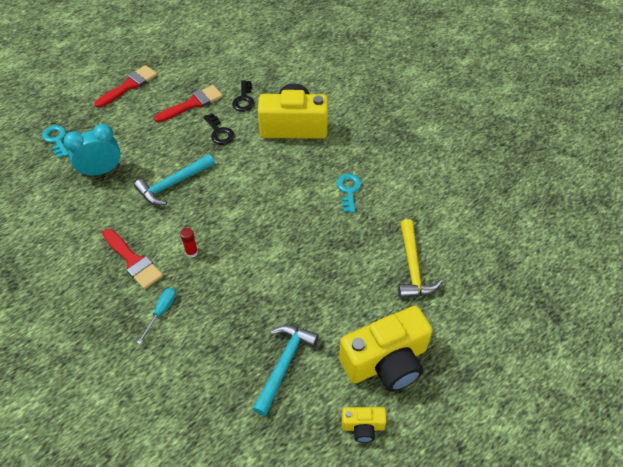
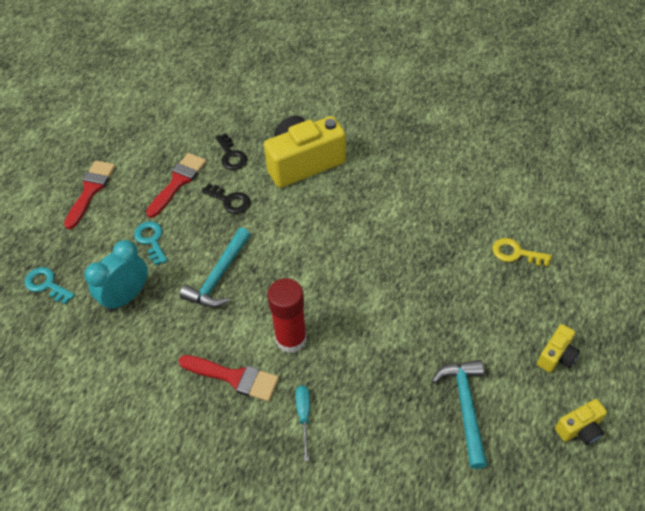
camera: 25 degrees left, 0 degrees up
red glue stick [180,228,198,258] -> red glue stick [267,278,307,353], size x2.16
turquoise key [337,174,361,213] -> turquoise key moved to [134,221,168,266]
yellow camera [339,306,432,392] -> yellow camera [537,324,580,373], size x0.47
yellow hammer [398,219,442,298] -> yellow key [492,238,552,266]

